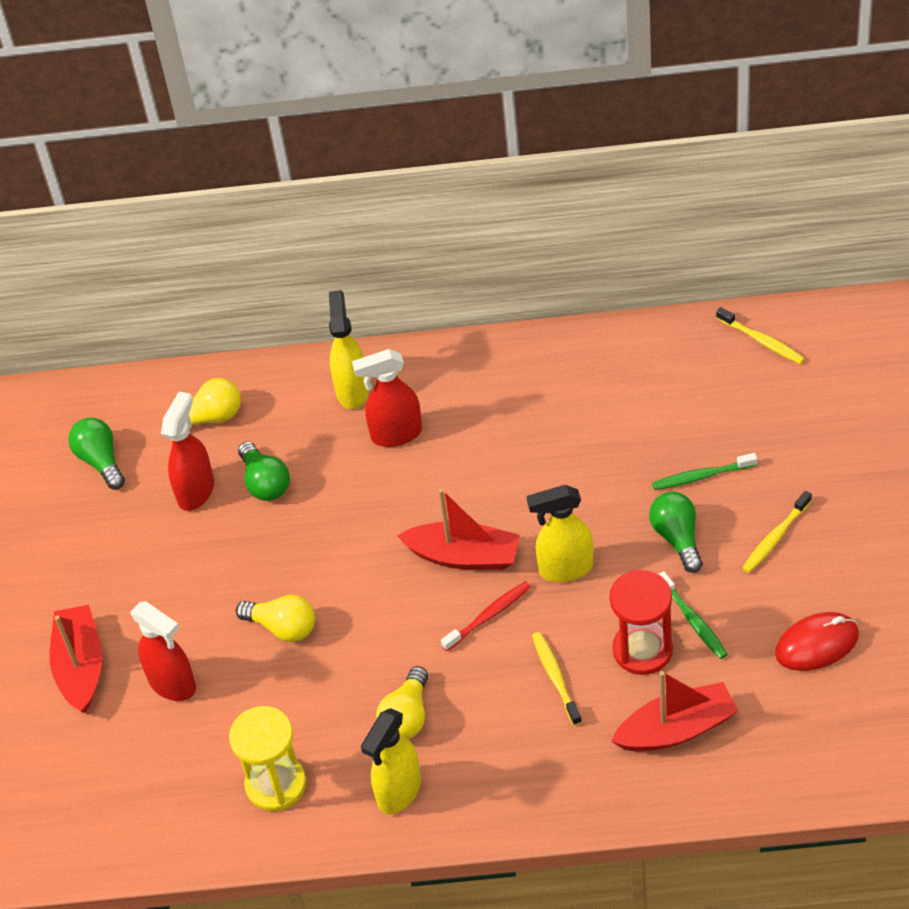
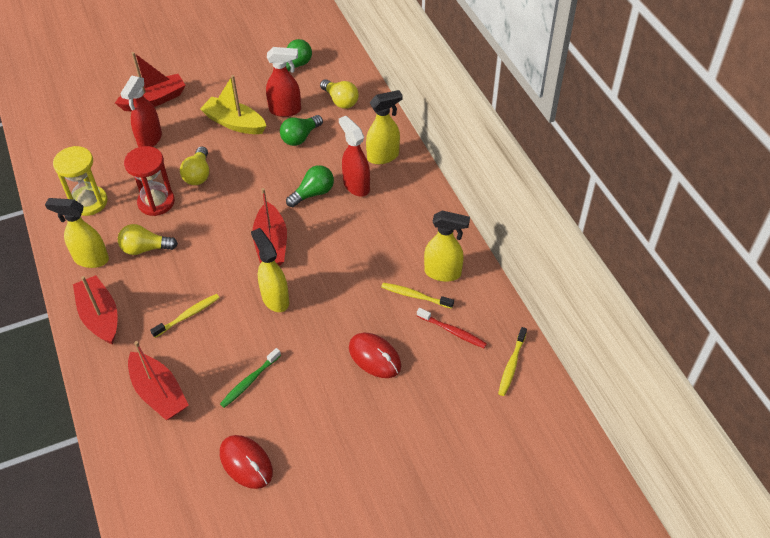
camera: 65 degrees right, 0 degrees up
red toothbrush [441,581,531,651] -> red toothbrush moved to [417,308,487,348]
red hourglass [609,570,673,675] -> red hourglass moved to [124,146,175,216]
green light bulb [649,492,703,573] -> green light bulb moved to [286,165,334,207]
green toothbrush [652,453,757,490] -> red mouse [349,333,401,378]
yellow toothbrush [742,491,812,573] -> yellow toothbrush moved to [381,283,454,309]
none -> red boat [73,275,118,345]
none -> yellow boat [200,75,266,134]
none -> yellow spray bottle [424,210,470,282]

